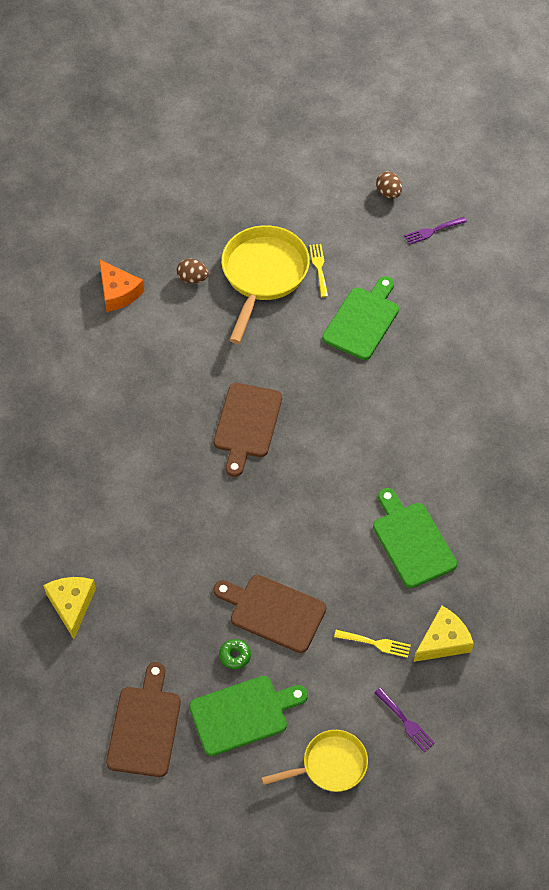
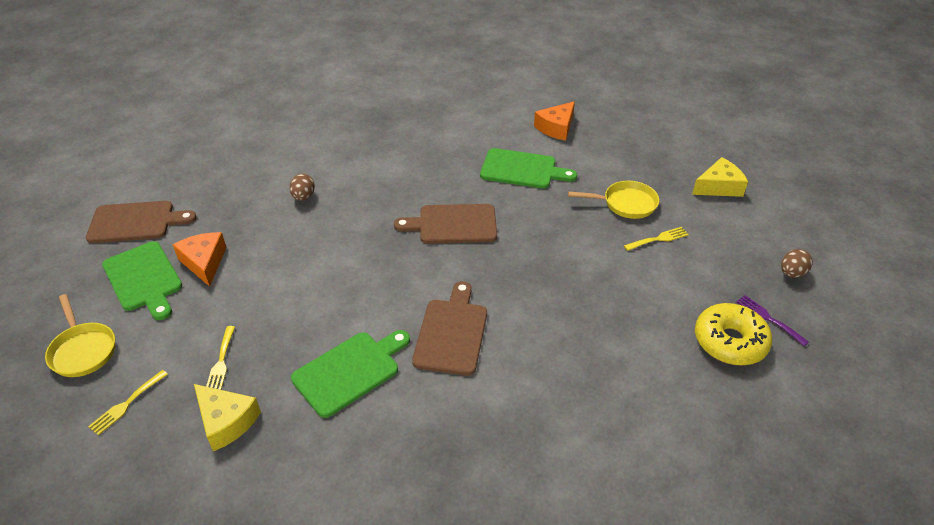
camera: 75 degrees right, 15 degrees down
yellow cheese [43,577,96,639] -> yellow cheese moved to [692,157,748,197]
brown egg [177,259,209,284] -> brown egg moved to [289,174,315,201]
brown cutting board [214,575,326,653] -> brown cutting board moved to [412,281,487,376]
green donut [219,639,251,669] -> orange cheese [173,232,227,287]
yellow pan [221,225,310,344] -> yellow pan [568,181,659,219], size x0.60
green cutting board [322,276,399,360] -> green cutting board moved to [480,148,577,189]
purple fork [374,688,435,752] -> yellow fork [88,370,168,436]
none -> yellow donut [695,303,772,365]

